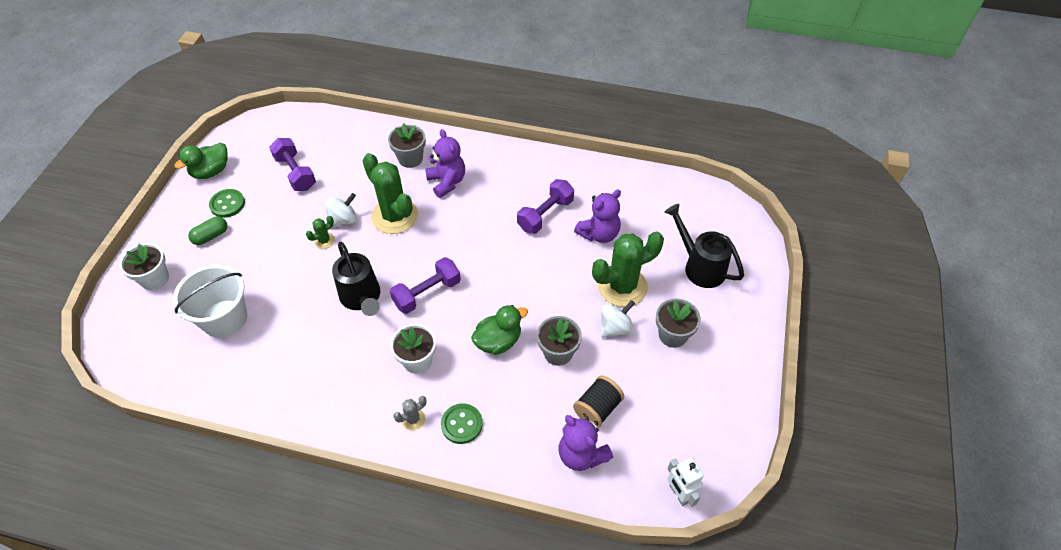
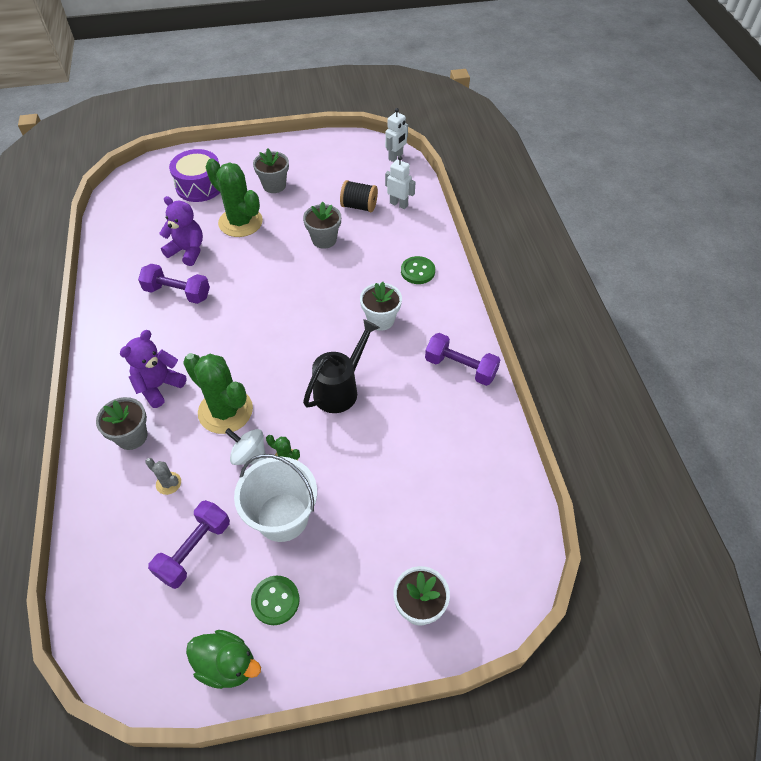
camera: 115 degrees left, 0 degrees up
white bucket [173,265,247,338] -> white bucket moved to [234,454,317,542]
green capsule [188,216,227,245] -> none
green cactus [362,153,418,234] -> green cactus turned 75 degrees counterclockwise [183,353,253,434]
purple dumbbell [390,257,461,314] -> purple dumbbell moved to [425,333,500,386]
grey cactus [393,396,427,430] -> grey cactus moved to [145,458,181,495]
green duck [471,305,528,355] -> none
purple teddy bear [559,415,613,471] -> white robot [385,156,415,209]
white spinning top [601,300,635,338] -> none
black watering can [664,204,744,288] -> purple drum [169,149,220,202]

